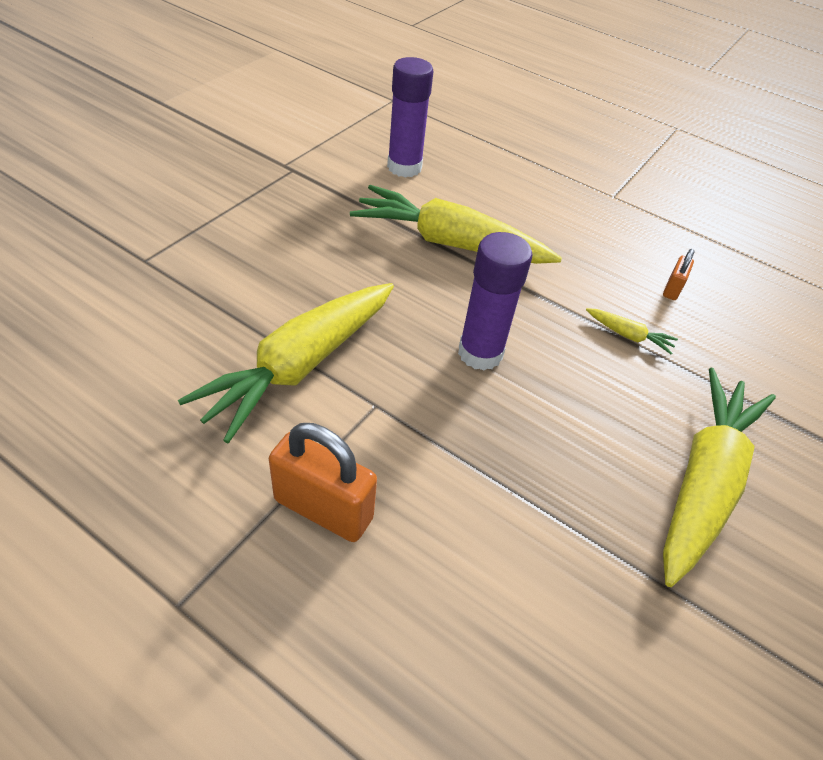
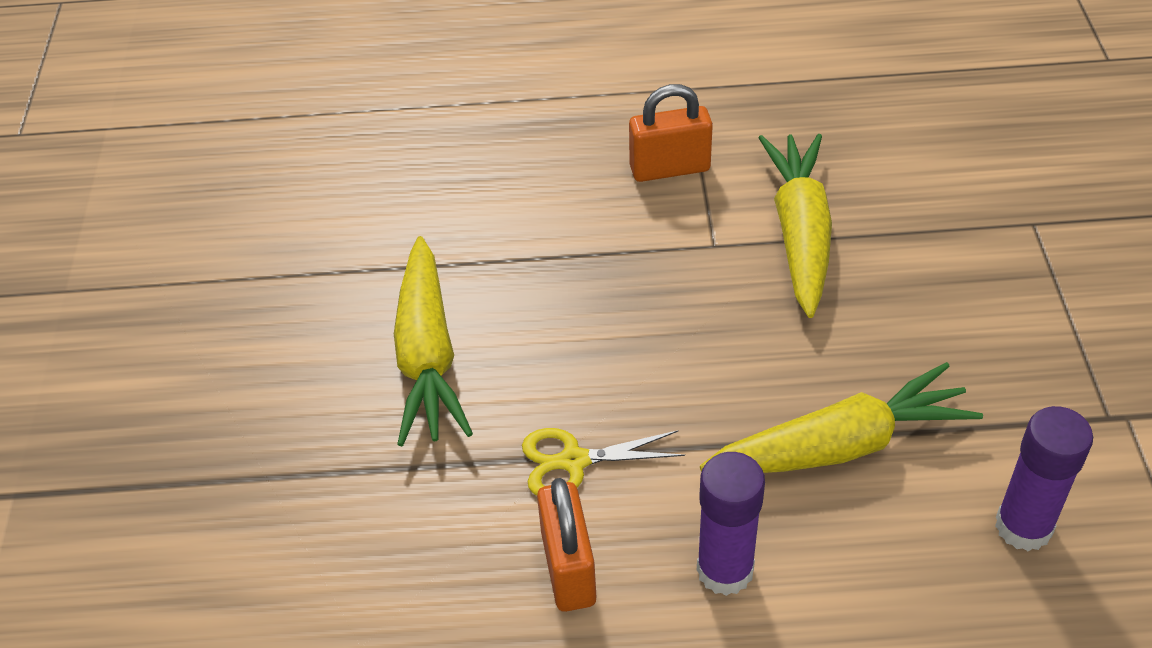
camera: 150 degrees right, 0 degrees up
purple glue stick [458,232,532,371] -> purple glue stick moved to [697,452,765,596]
yellow carrot [586,308,678,354] -> yellow scissors [522,428,685,495]
orange padlock [663,249,694,300] -> orange padlock [537,478,596,612], size x1.97

